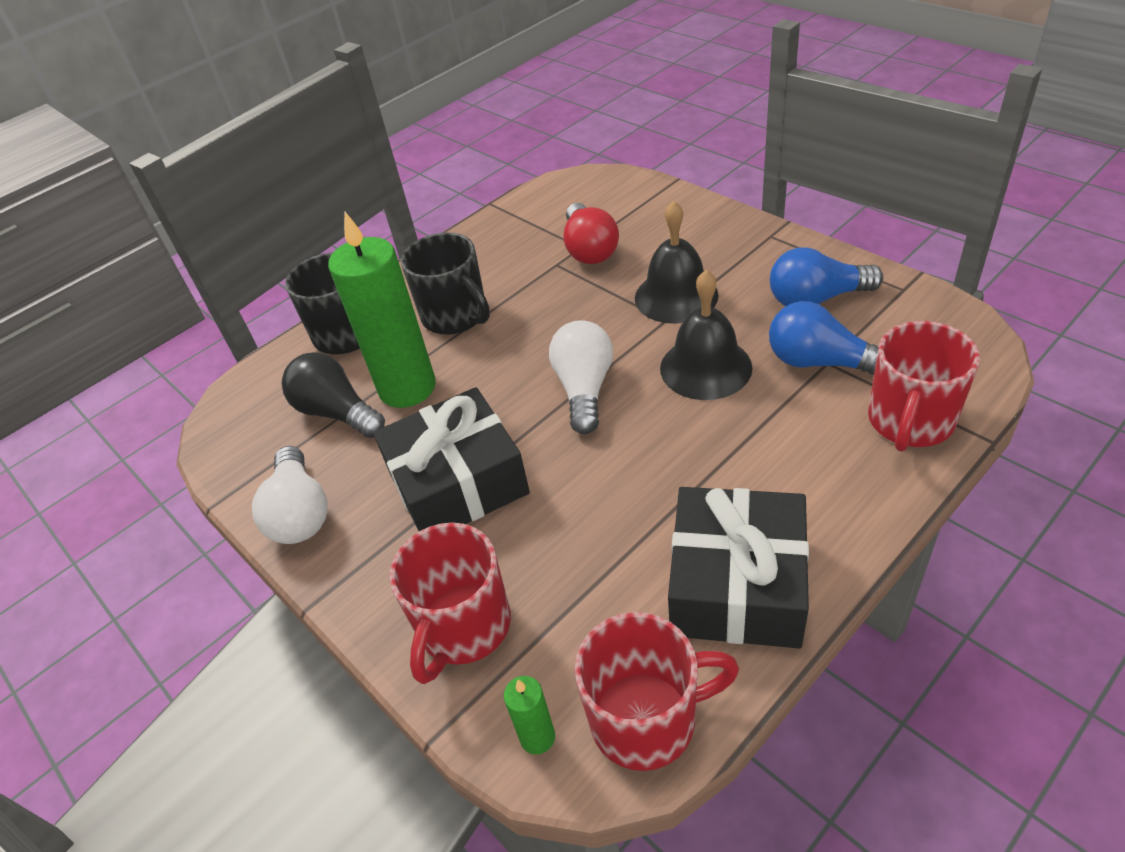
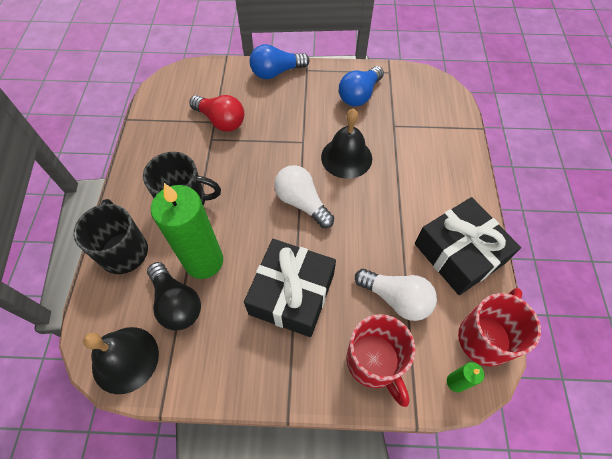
camera: 50 degrees left, 15 degrees up
white light bulb [252,446,327,544] -> white light bulb moved to [355,269,437,321]
black light bulb [282,352,385,438] -> black light bulb turned 120 degrees counterclockwise [147,262,201,331]
black bell [635,201,719,324] -> black bell moved to [83,327,159,394]
blue light bulb [769,301,878,375] -> blue light bulb moved to [250,44,309,79]
red mug [868,321,980,452] -> none

